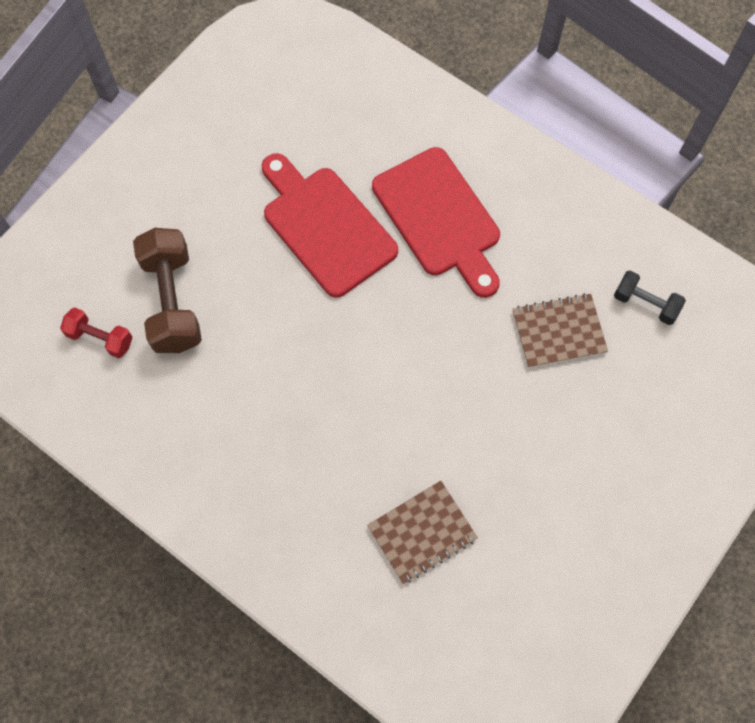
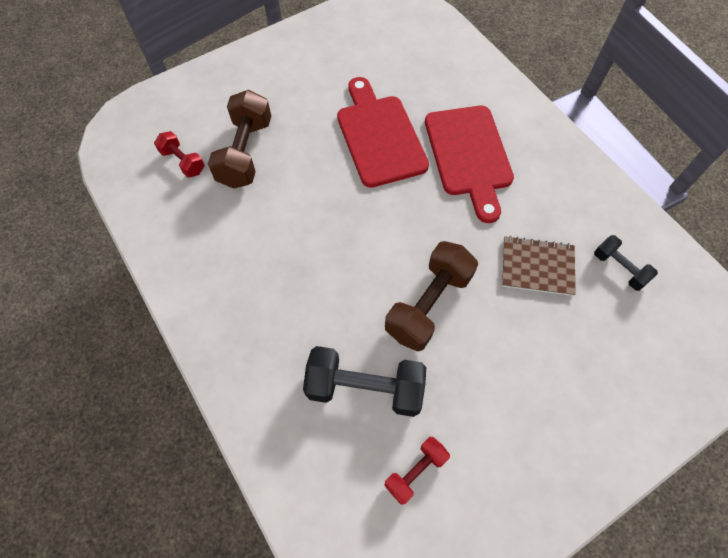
camera: 20 degrees right, 5 degrees down
brown notebook [367,481,478,584] -> black dumbbell [303,346,426,417]
none -> red dumbbell [384,437,450,505]
none -> brown dumbbell [385,241,478,351]

